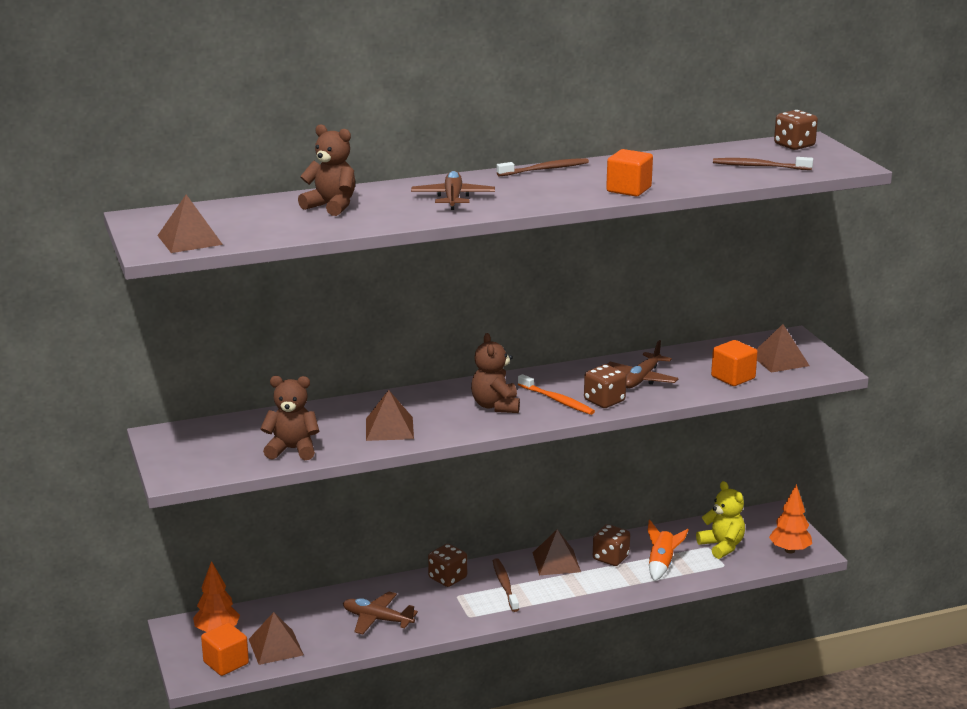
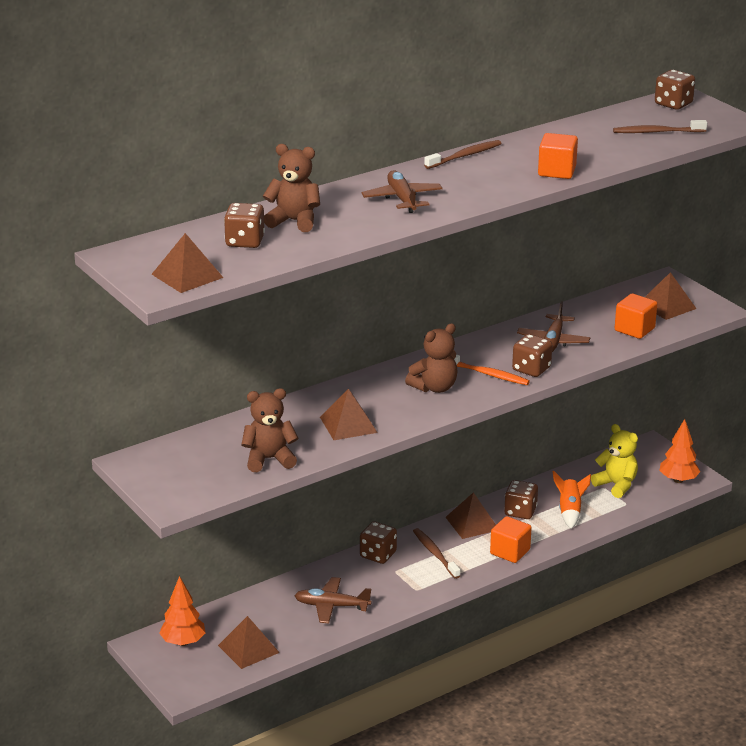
camera: 15 degrees left, 5 degrees up
orange cube [201,623,249,676] -> orange cube moved to [490,516,532,563]
brown teddy bear [471,333,520,413] -> brown teddy bear turned 105 degrees counterclockwise [405,323,458,393]
none -> brown dice [224,203,265,248]

